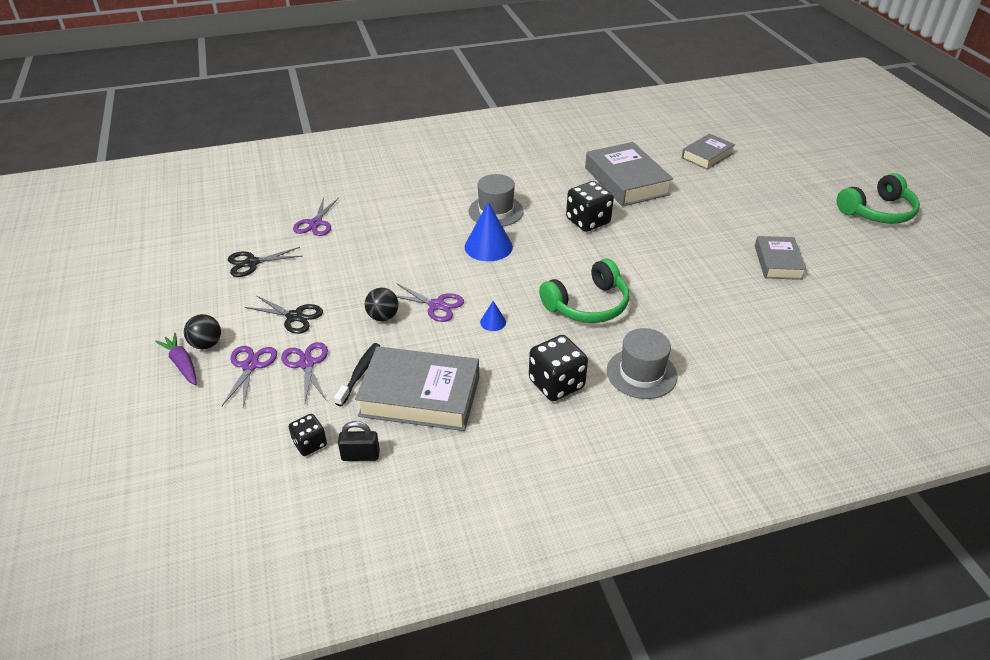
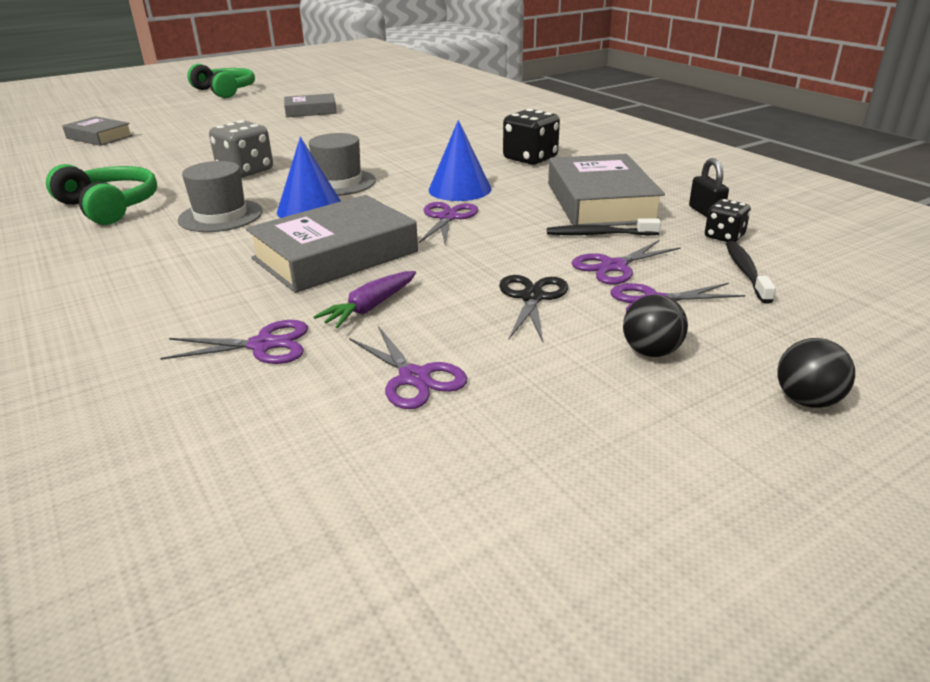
camera: 105 degrees left, 10 degrees down
purple carrot [155,333,196,385] -> purple carrot moved to [313,271,416,328]
black scissors [228,247,302,277] -> purple scissors [349,326,467,409]
black ball [365,288,399,321] -> black ball moved to [777,338,855,408]
blue cone [480,301,506,331] -> blue cone [429,120,491,201], size x2.07
green headphones [539,258,629,323] -> green headphones moved to [46,164,157,225]
black dice [566,181,614,232] -> grey dice [209,120,273,178]
grey book [585,142,673,207] -> grey book moved to [246,195,418,293]
grey hat [607,328,677,399] -> grey hat moved to [309,133,376,196]
none -> black toothbrush [726,241,776,304]

